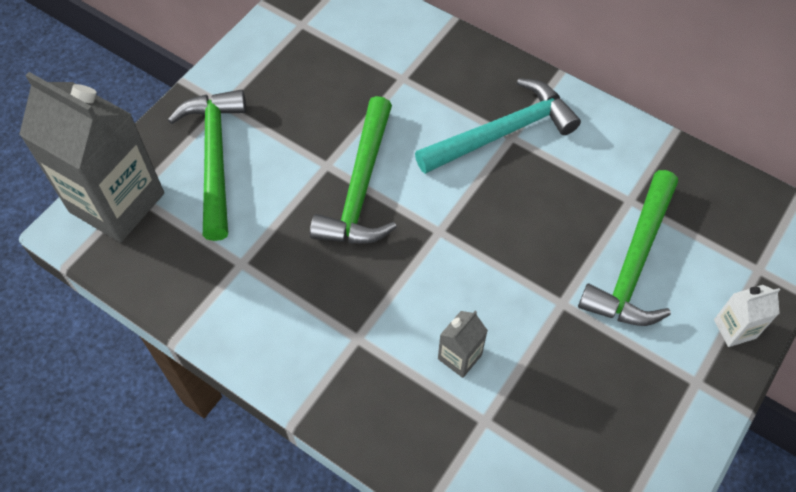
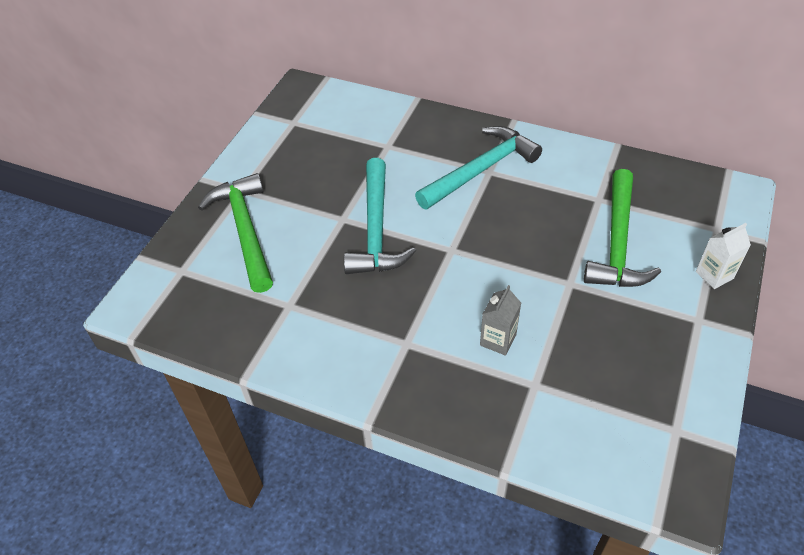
camera: 10 degrees left, 10 degrees down
grey carton [19,72,164,243] -> none
green hammer [310,96,397,243] -> turquoise hammer [344,158,416,274]

